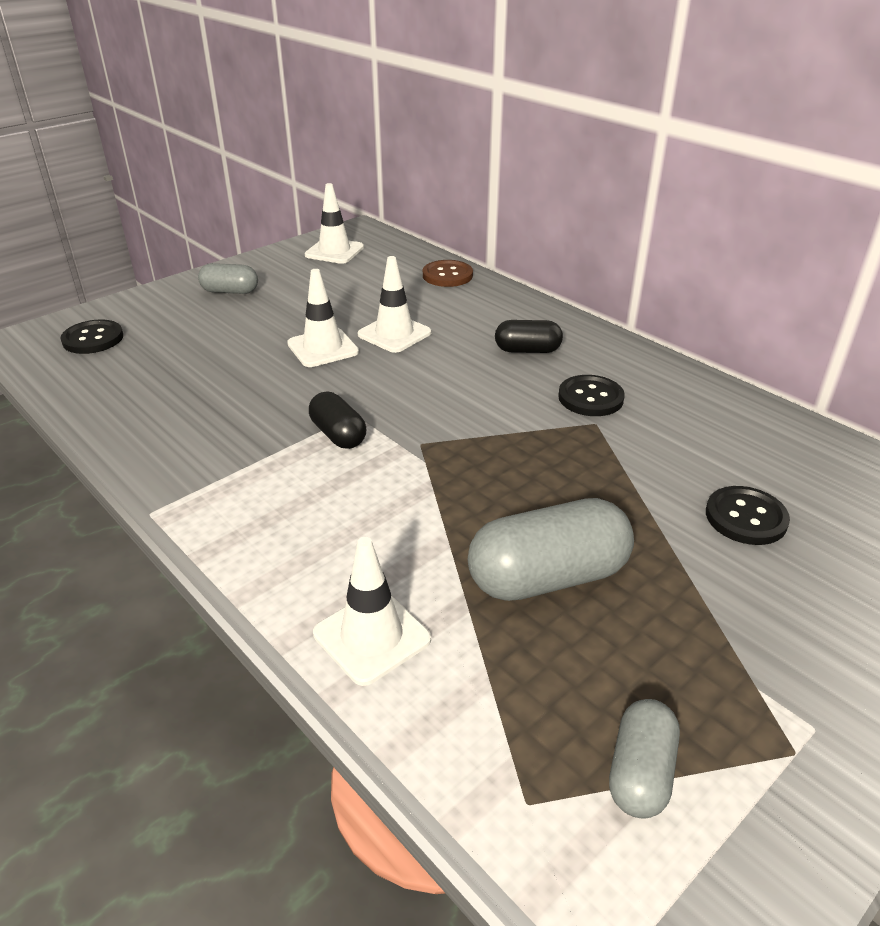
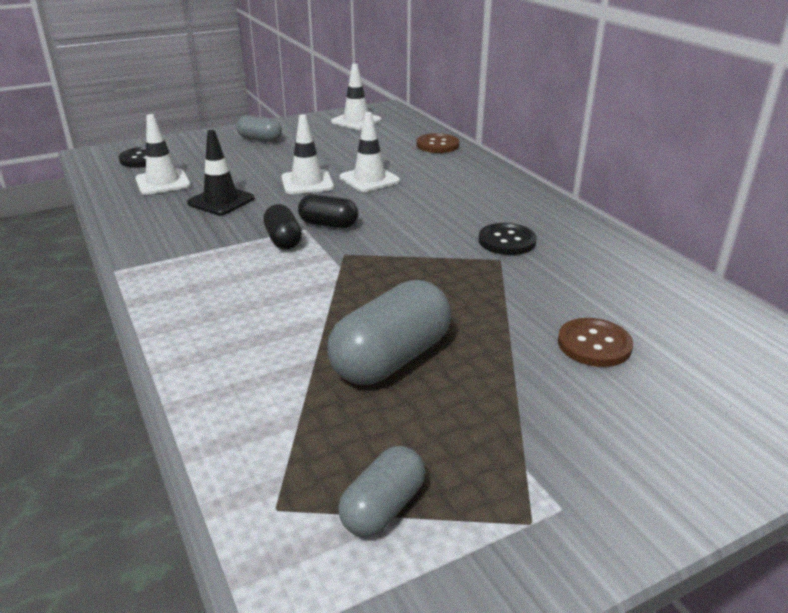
camera: 15 degrees right, 5 degrees down
white traffic cone [313,537,431,686] -> white traffic cone moved to [135,114,191,195]
grey capsule [468,498,634,601] -> grey capsule turned 45 degrees counterclockwise [327,280,451,385]
black capsule [495,320,563,353] -> black capsule moved to [298,194,358,228]
black button [706,486,790,545] -> brown button [558,318,633,367]
none -> black traffic cone [187,130,255,215]

